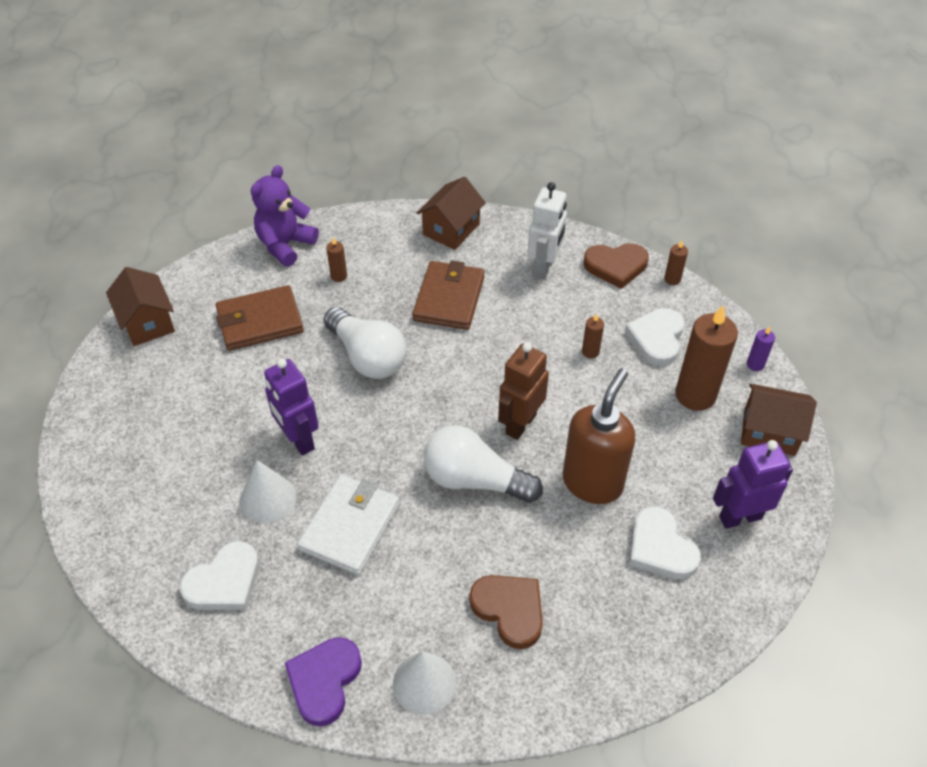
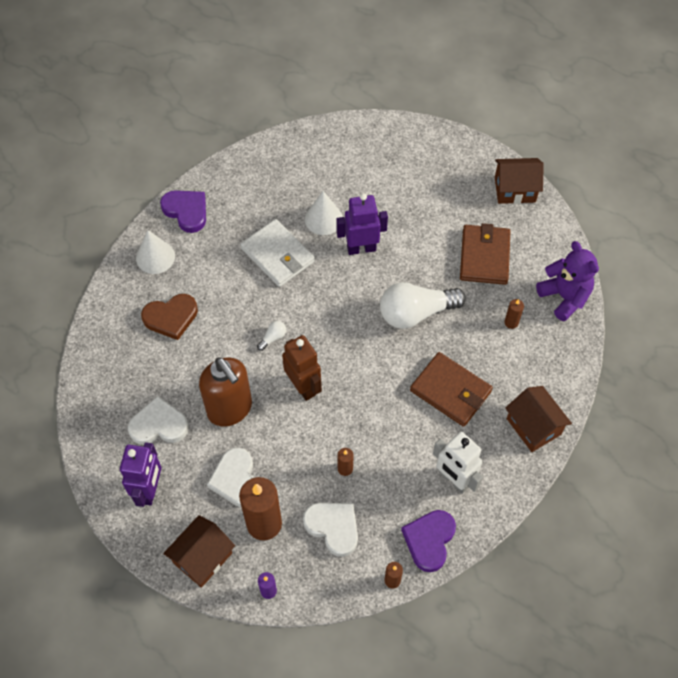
camera: 115 degrees right, 10 degrees up
white heart [180,541,259,610] -> white heart moved to [207,447,254,507]
white light bulb [424,426,543,503] -> white light bulb [257,320,286,351], size x0.40
brown heart [584,243,649,289] -> purple heart [401,510,456,572]

